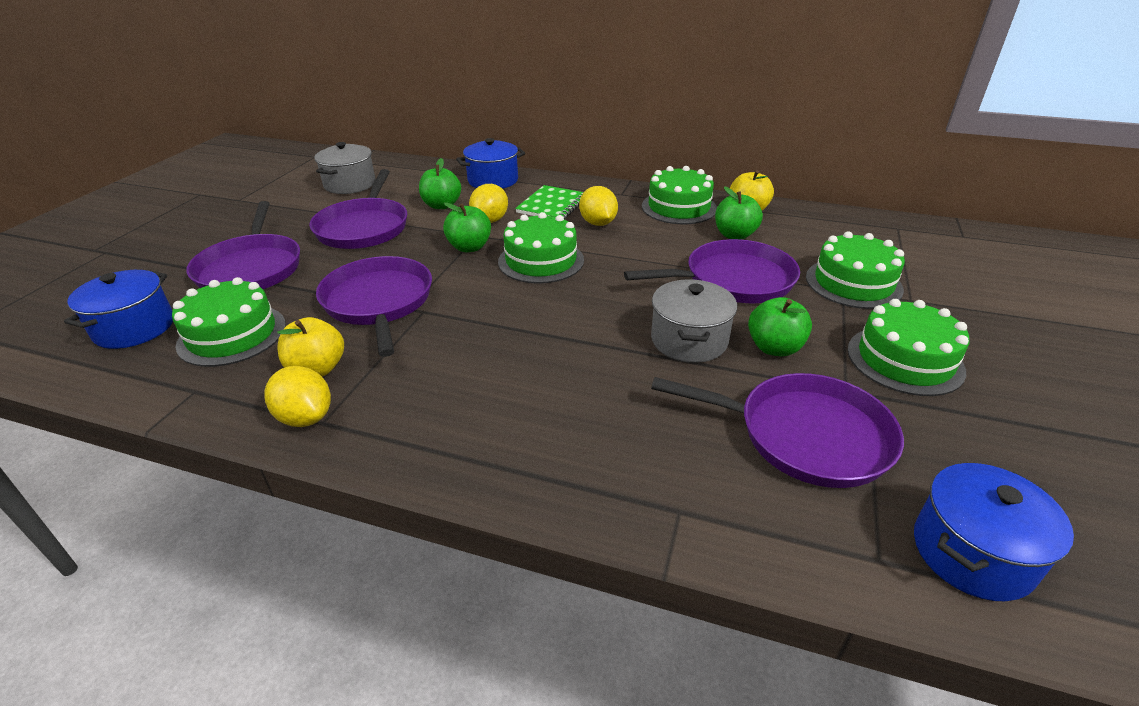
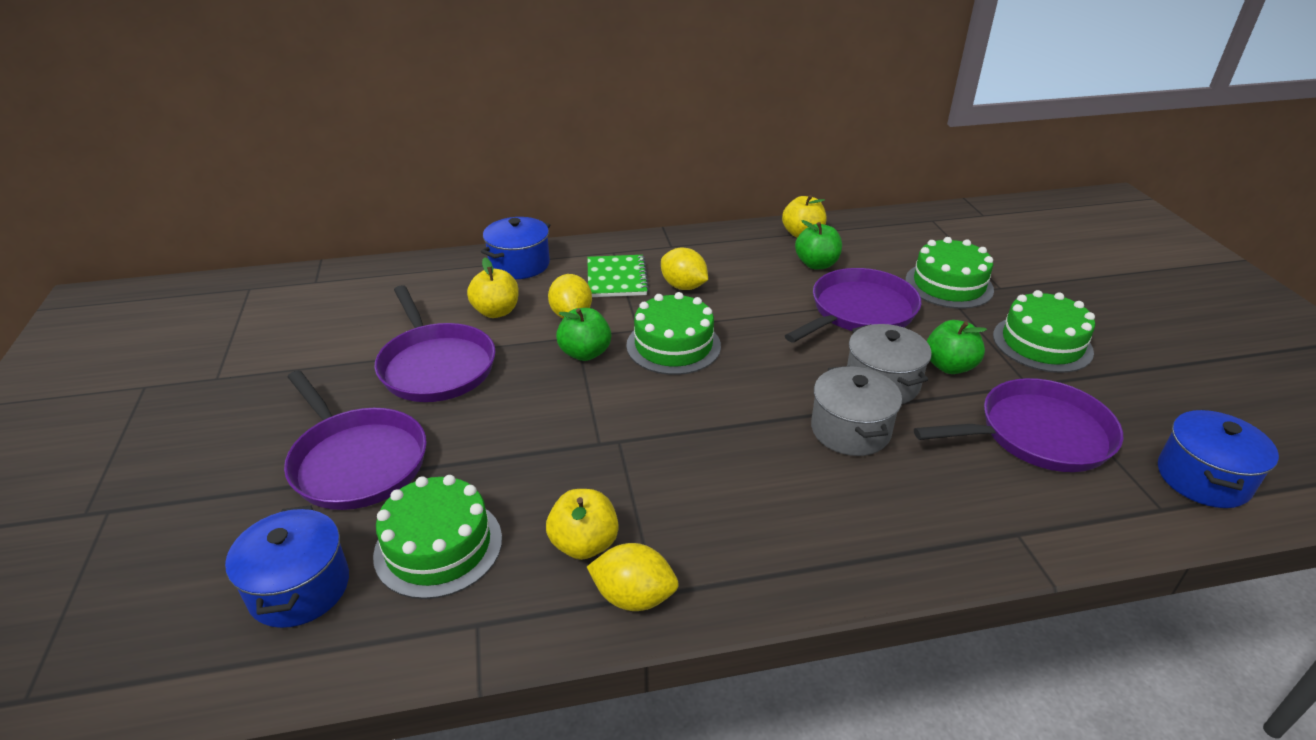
camera: 30 degrees left, 0 degrees up
grey pot [315,142,376,194] -> grey pot moved to [811,366,902,456]
purple pan [316,256,432,357] -> none
green apple [419,158,461,209] -> yellow apple [467,258,519,318]
green cake [642,166,717,224] -> none

